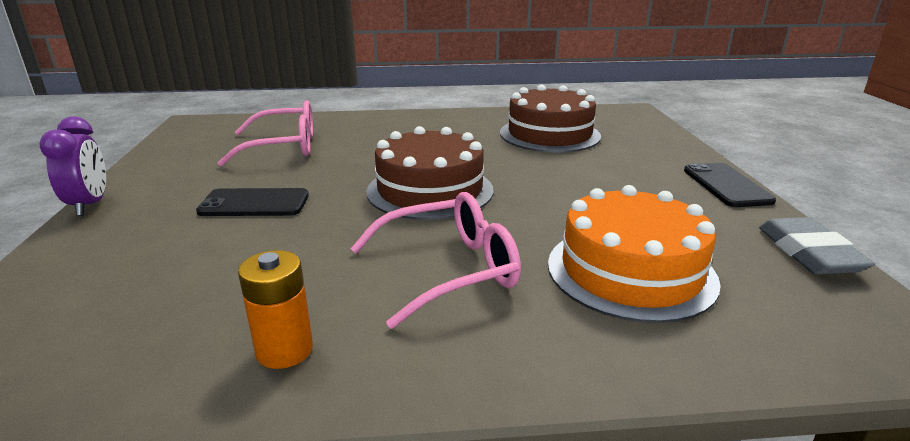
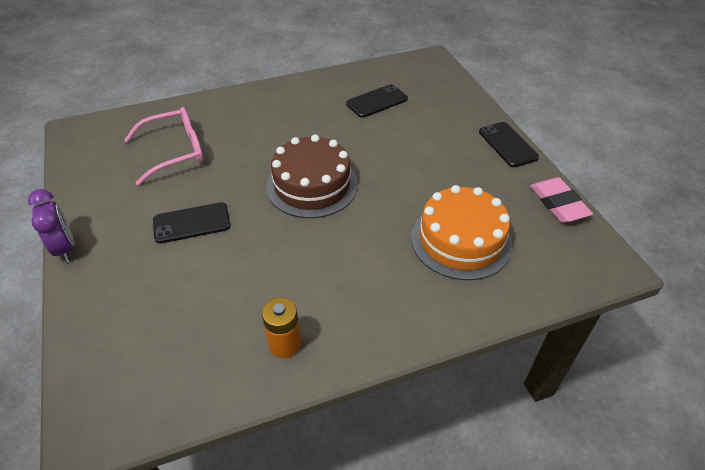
camera: 15 degrees left, 20 degrees up
pink glasses [351,192,521,329] -> none
brown cake [500,85,601,153] -> black phone [346,84,408,118]
grey eraser [759,217,875,274] -> pink eraser [530,177,593,223]

